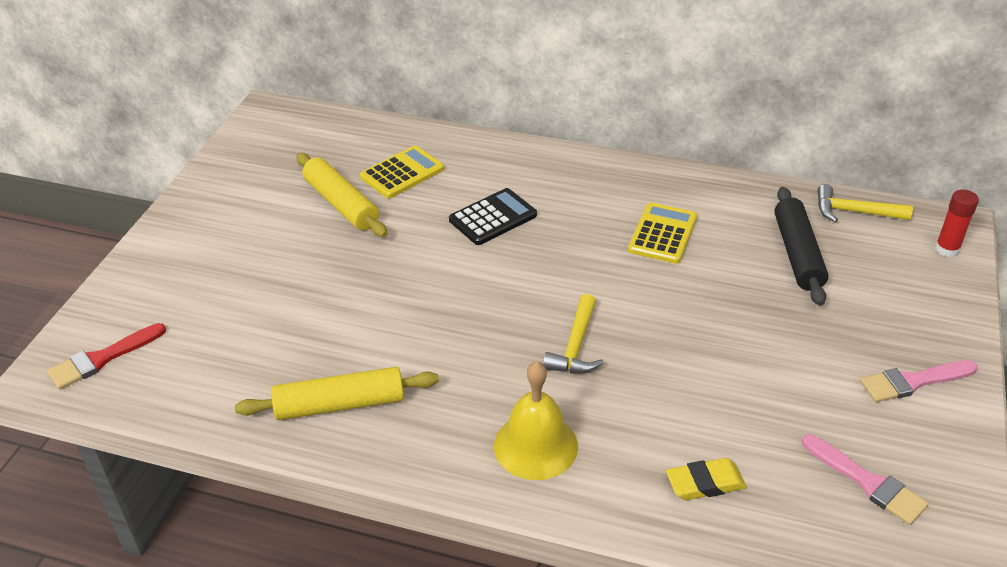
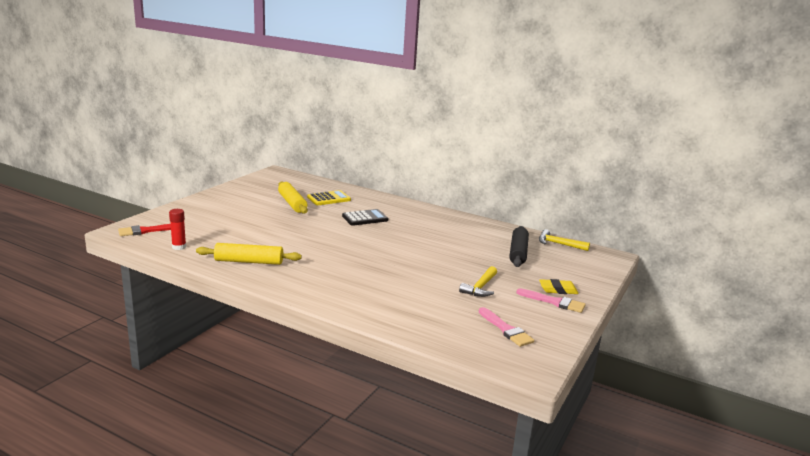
camera: 10 degrees right, 20 degrees down
yellow bell [494,362,578,480] -> none
yellow hammer [543,294,604,374] -> yellow hammer moved to [459,266,497,297]
yellow calculator [628,203,697,264] -> none
yellow eraser [666,458,747,500] -> yellow eraser moved to [539,279,579,294]
pink brush [860,360,978,402] -> pink brush turned 150 degrees counterclockwise [516,288,586,313]
red glue stick [935,189,979,257] -> red glue stick moved to [169,209,186,250]

